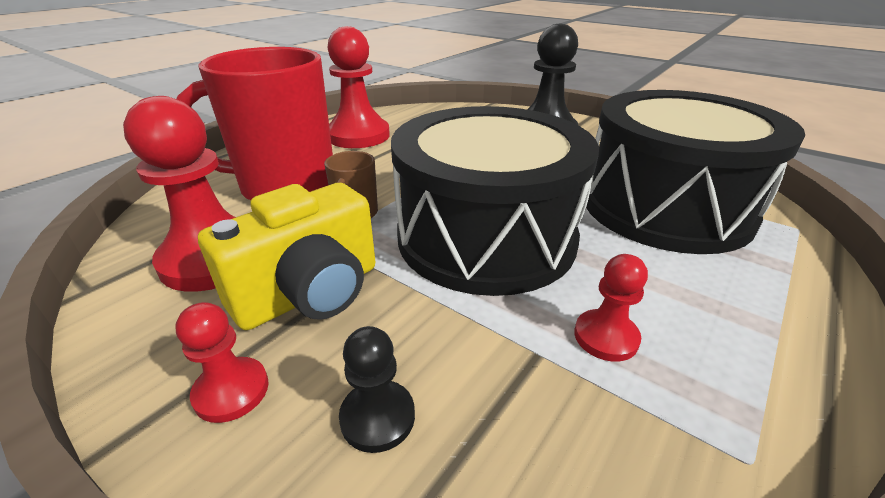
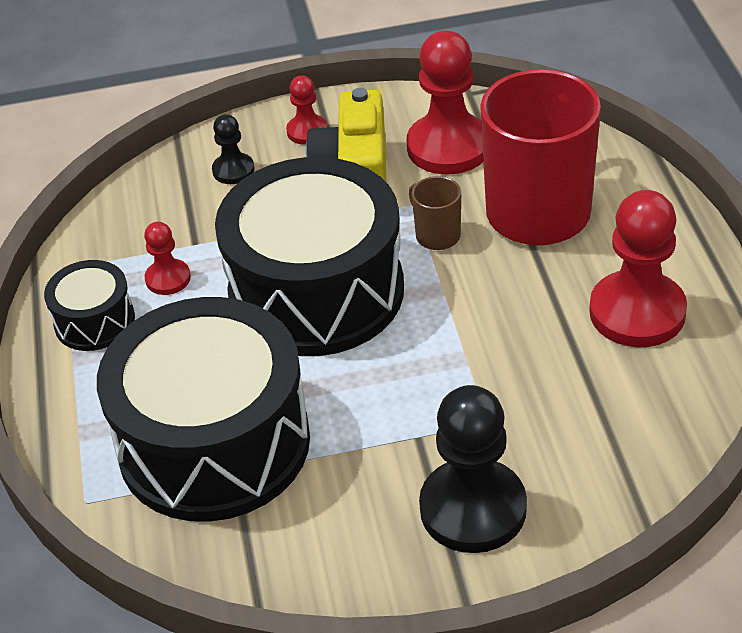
camera: 135 degrees right, 10 degrees up
none -> black drum [44,260,135,351]

